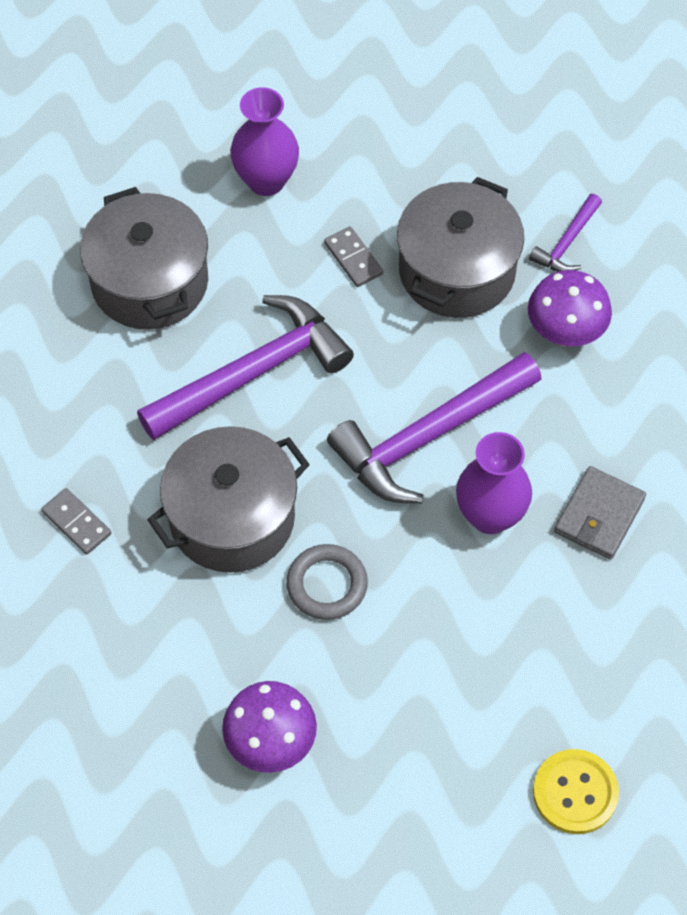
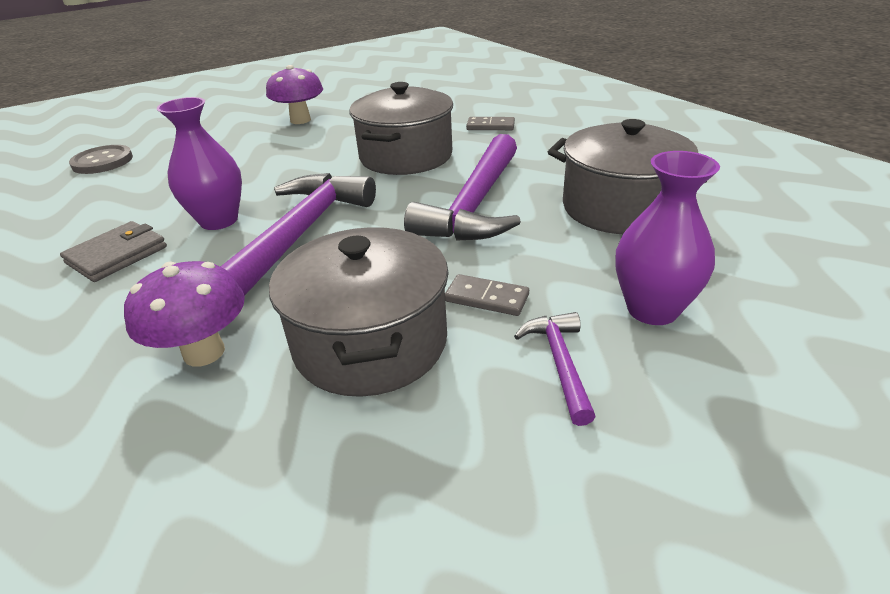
camera: 145 degrees right, 25 degrees down
grey ring [286,544,368,620] -> none
purple hammer [529,194,602,272] -> purple hammer moved to [514,312,596,426]
yellow button [533,749,619,834] -> grey button [69,145,133,174]
grey wallet [554,466,646,560] -> grey wallet turned 45 degrees clockwise [60,221,167,282]

